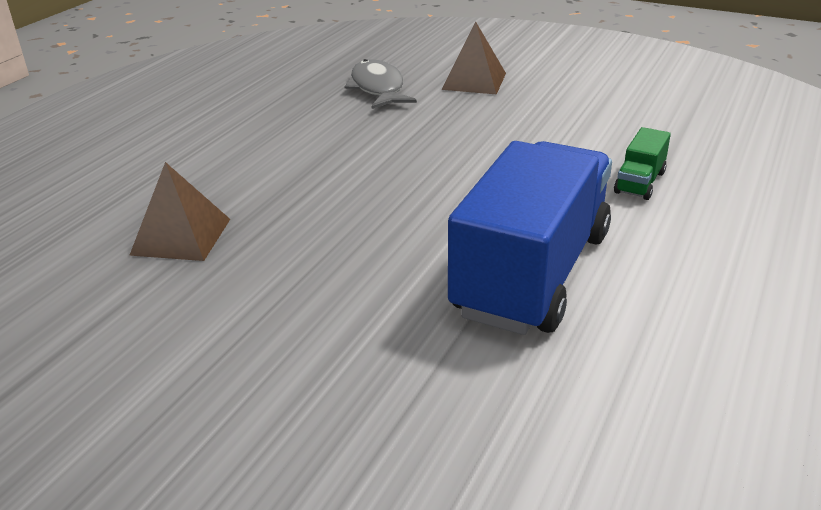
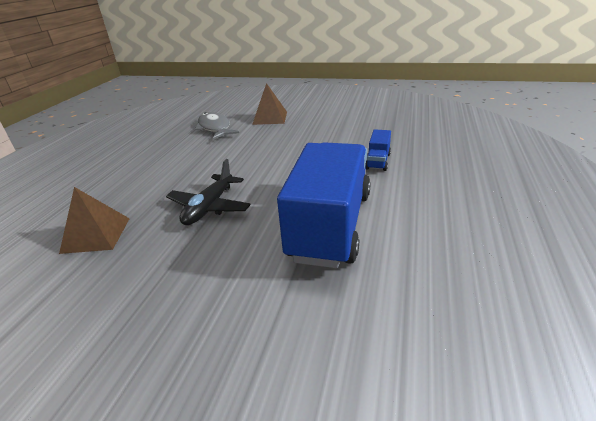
camera: 10 degrees left, 0 degrees up
green truck [614,127,671,200] -> blue truck [365,129,391,171]
none -> black plane [166,159,251,225]

